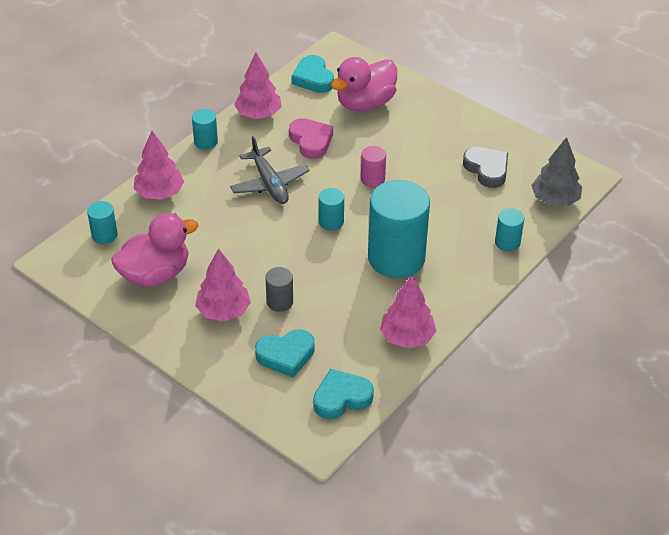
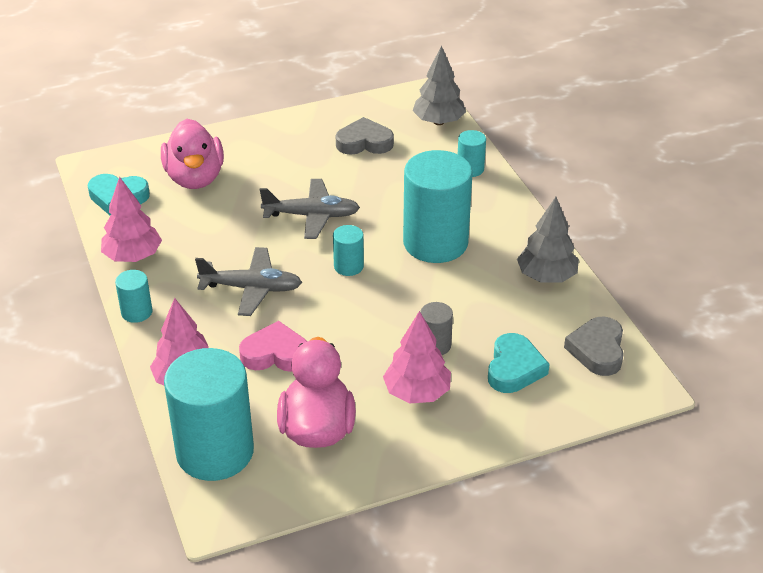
camera: 60 degrees left, 5 degrees down
turquoise cylinder [87,201,117,244] -> turquoise cylinder [164,348,254,481], size x2.22
pink heart [289,118,333,159] -> pink heart moved to [239,321,307,372]
turquoise heart [313,369,374,419] -> grey heart [564,317,624,376]
pink cylinder [361,146,386,187] -> grey plane [260,179,360,239]
pink tree [380,275,437,348] -> grey tree [517,197,579,282]

